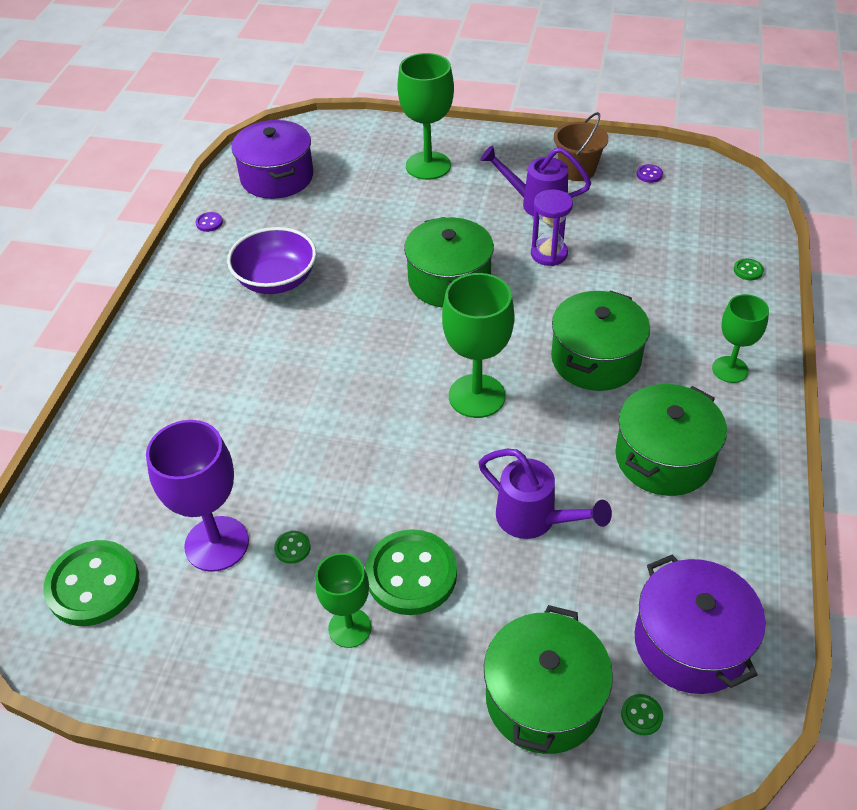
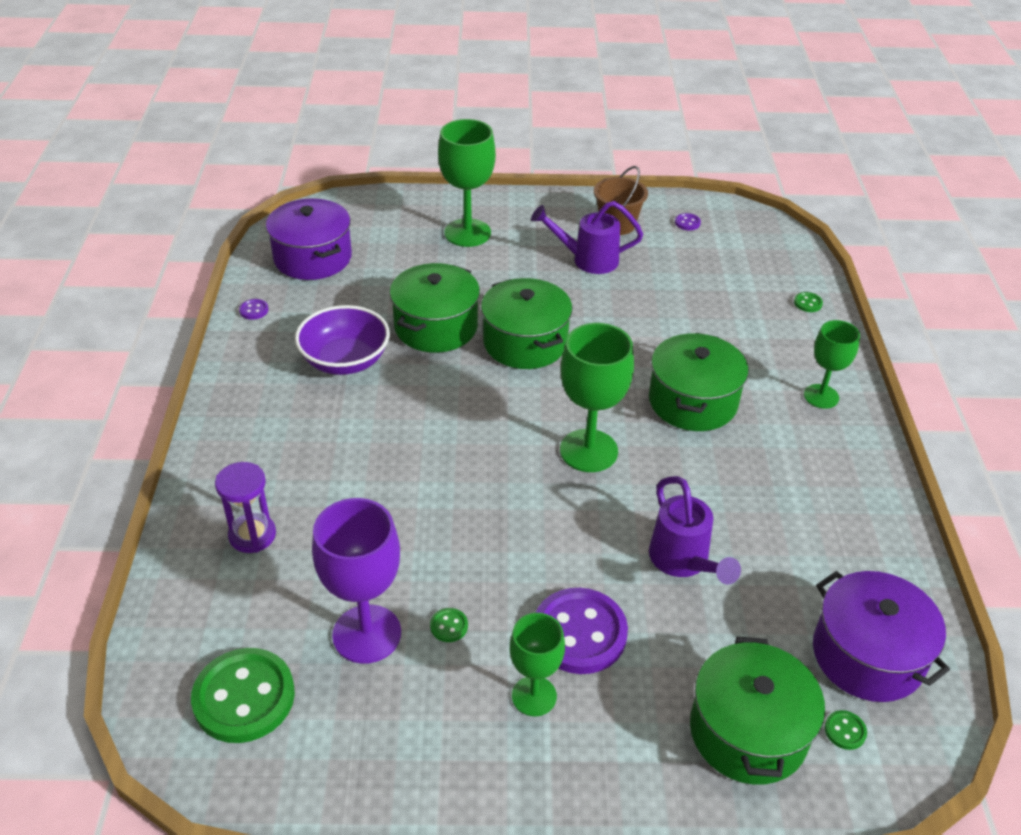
camera: 15 degrees left, 5 degrees down
green button [365,529,457,615] -> purple button [536,588,628,674]
purple watering can [478,449,612,539] -> purple watering can turned 45 degrees clockwise [649,476,741,584]
purple hourglass [531,189,573,266] -> purple hourglass moved to [215,462,276,553]
green pot [615,384,727,496] -> green pot moved to [390,263,480,353]

